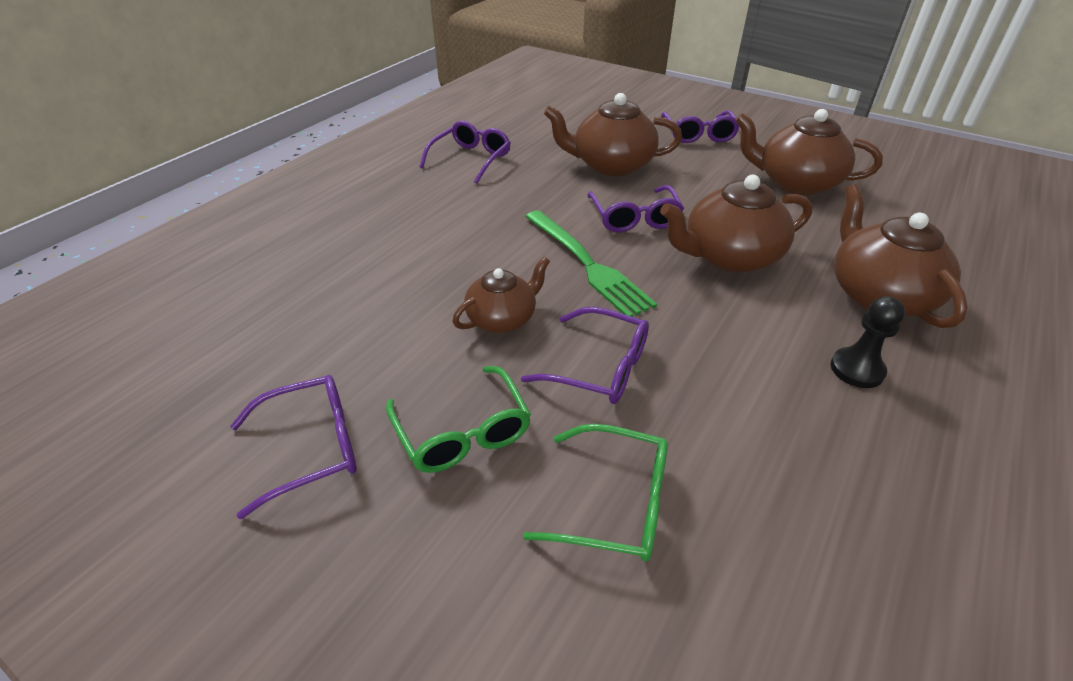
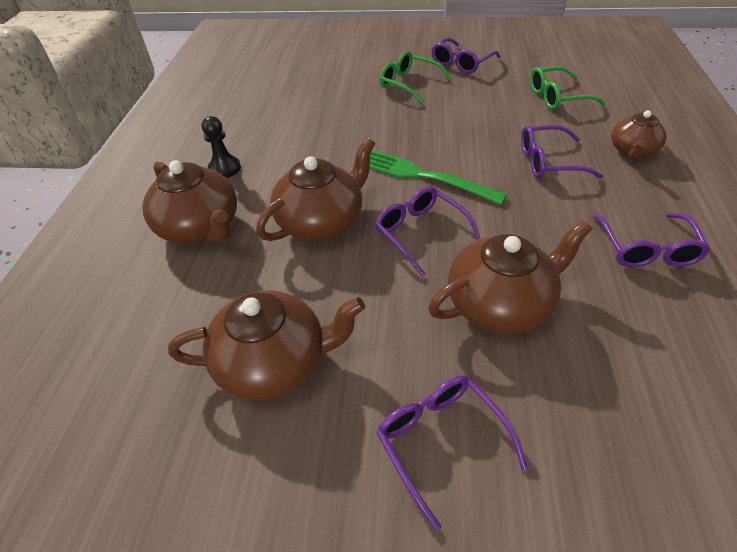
camera: 155 degrees right, 5 degrees up
brown teapot [452,256,550,333] -> brown teapot moved to [611,110,667,159]
purple glasses [521,307,649,404] -> purple glasses moved to [521,125,603,179]
green glasses [523,424,668,562] -> green glasses moved to [530,66,606,110]

